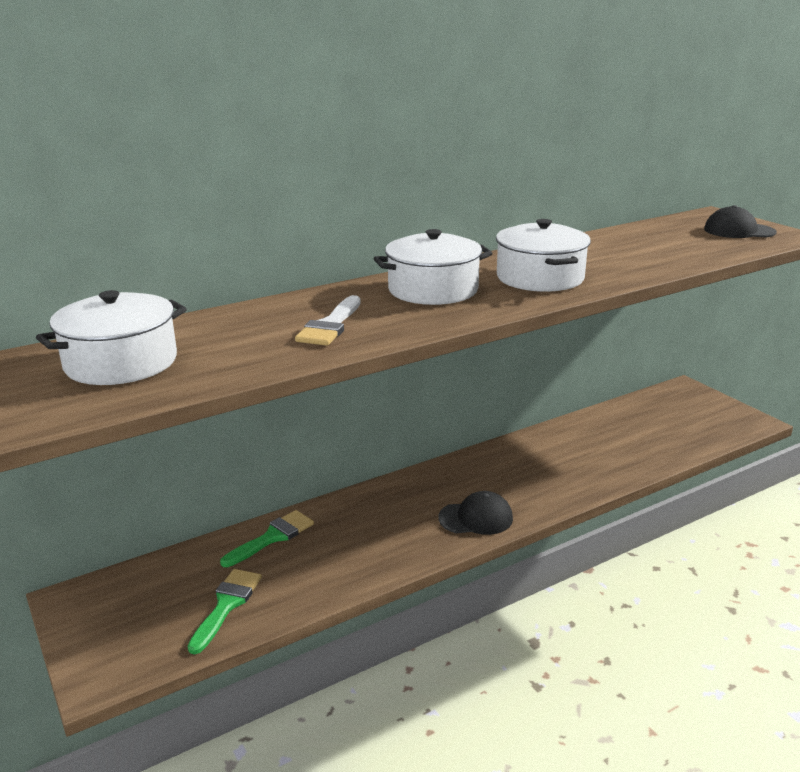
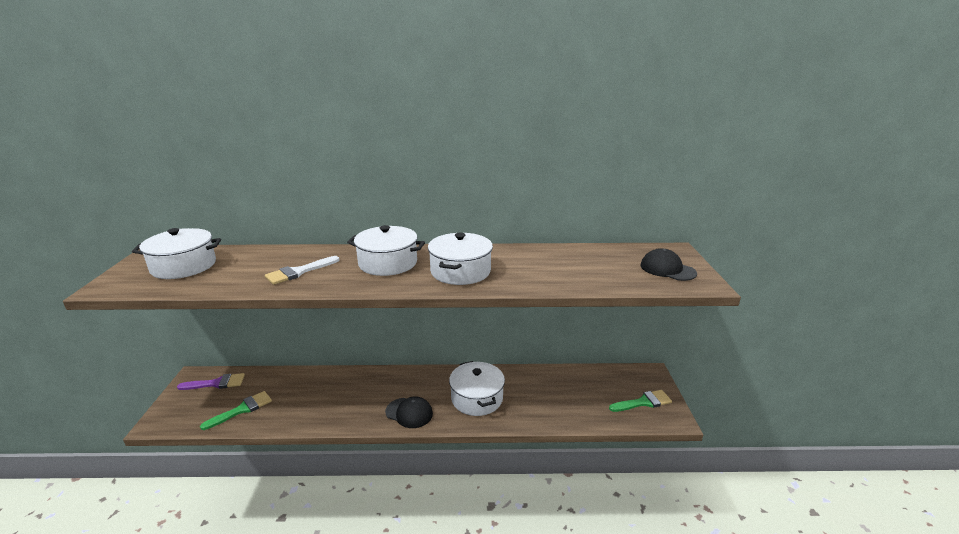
camera: 30 degrees right, 0 degrees up
green brush [220,510,314,567] -> green brush moved to [609,390,672,412]
none -> purple brush [177,373,245,390]
none -> white pot [449,361,505,416]

